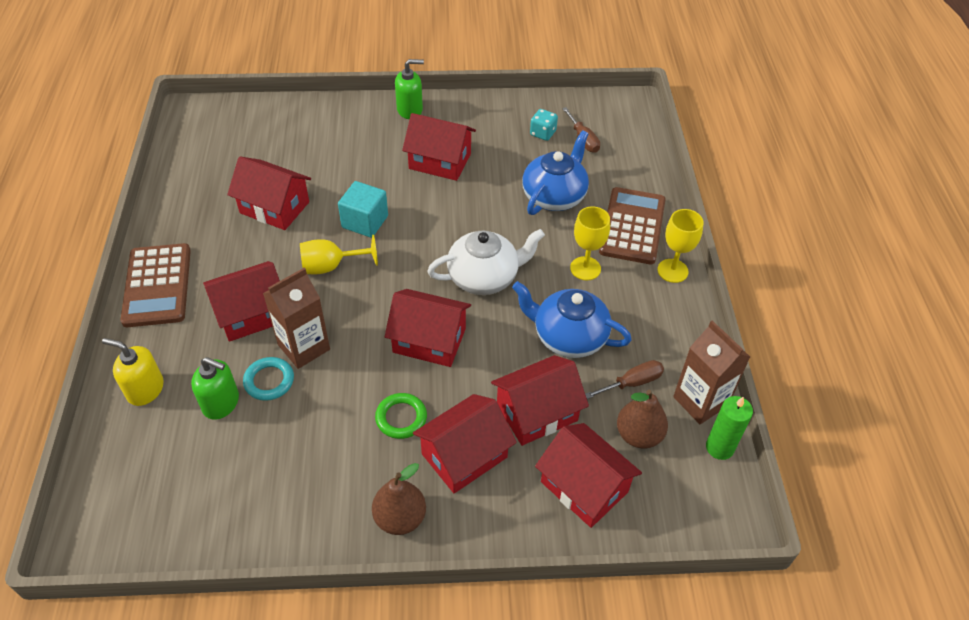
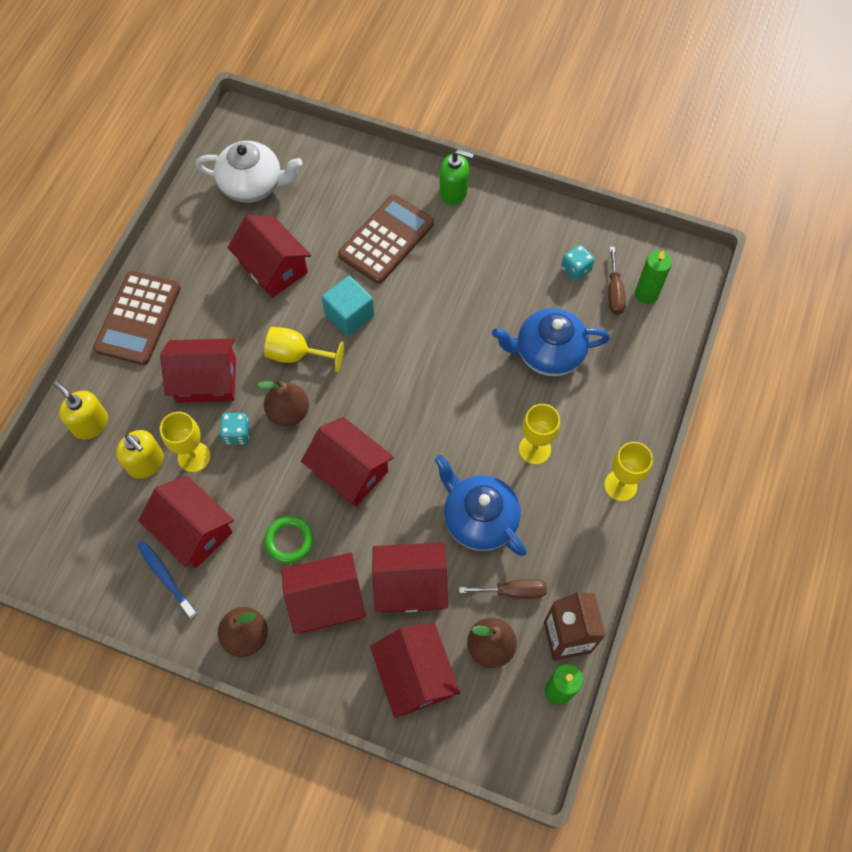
camera: 25 degrees right, 15 degrees up
green soap dispenser [191,357,239,420] -> yellow soap dispenser [116,430,164,479]
turquoise ring [243,357,294,401] -> yellow goblet [160,412,210,472]
brown carton [263,268,330,369] -> turquoise dice [219,413,250,445]
red house [402,113,476,181] -> red house moved to [139,476,234,568]
white teapot [427,229,545,295] -> white teapot moved to [196,141,302,203]
blue teapot [522,130,589,215] -> blue teapot turned 150 degrees counterclockwise [492,308,610,376]
brown calculator [599,187,666,265] -> brown calculator moved to [338,194,434,284]
none -> blue toothbrush [137,541,197,619]
none -> brown pear [257,380,309,427]
none -> green candle [635,250,672,304]

